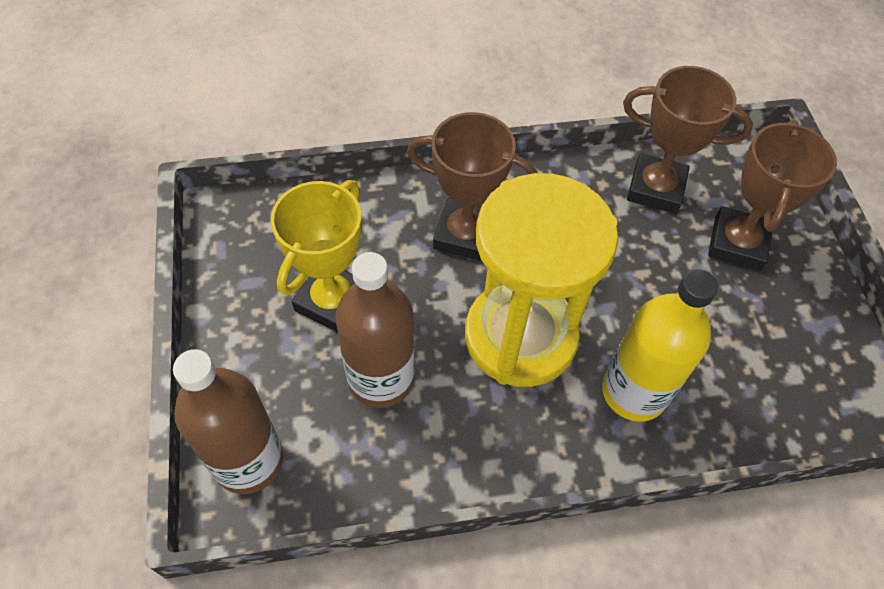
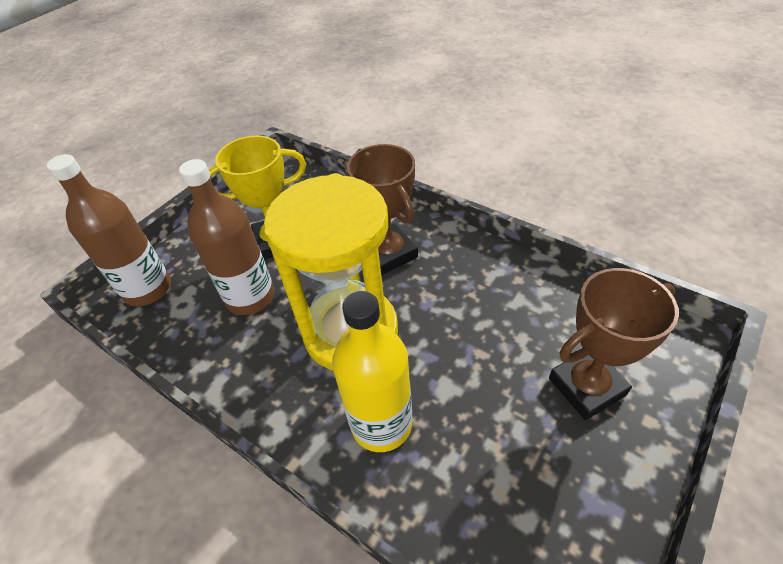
camera: 50 degrees right, 10 degrees down
brown trophy [623,66,753,214] -> none

